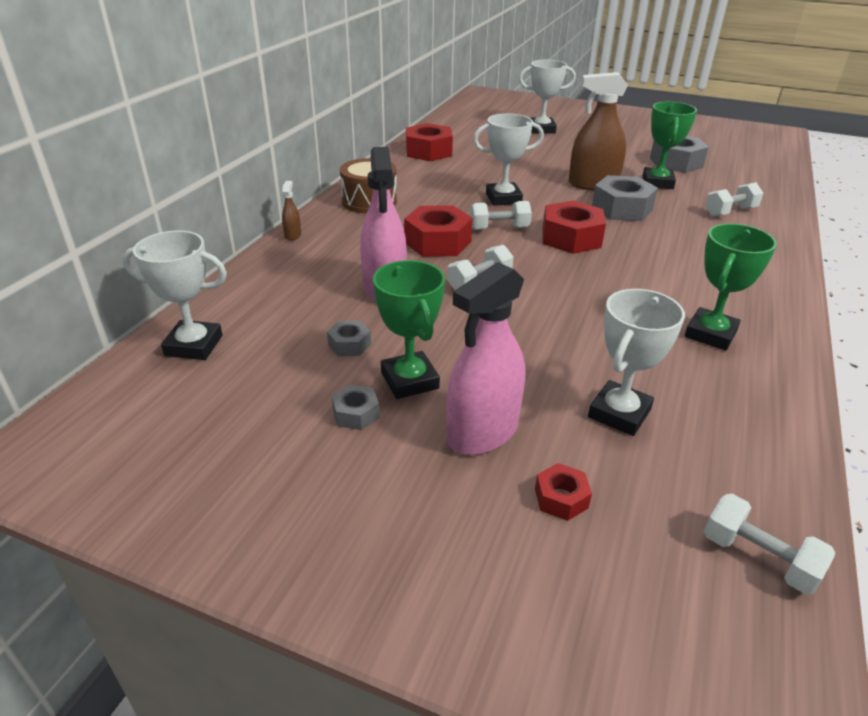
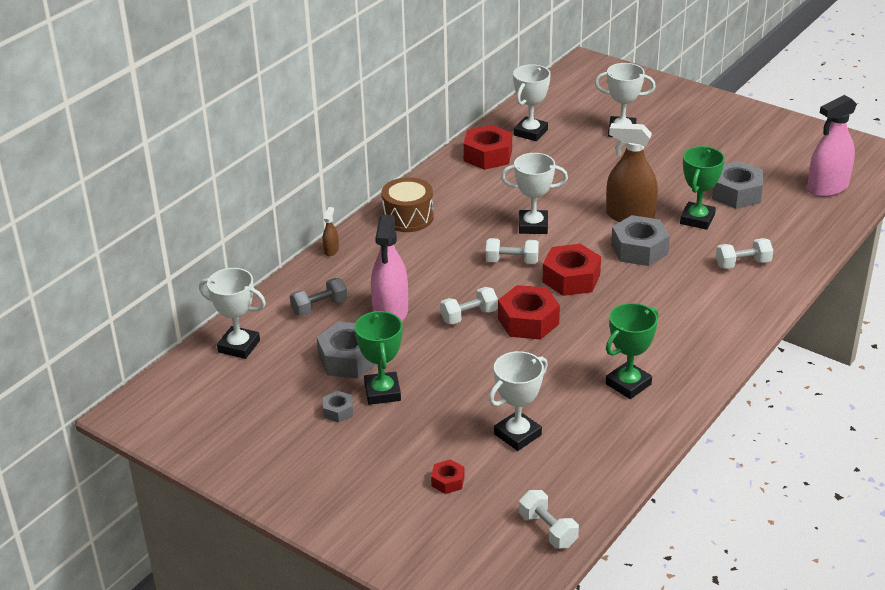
camera: 15 degrees right, 0 degrees up
grey nut [327,320,371,356] -> grey nut [317,321,377,379], size x1.98
red nut [404,205,473,257] -> red nut moved to [498,285,560,340]
pink spray bottle [447,262,526,455] -> pink spray bottle moved to [807,95,857,197]
none -> grey dumbbell [290,278,348,316]
none -> white trophy [513,64,551,141]

